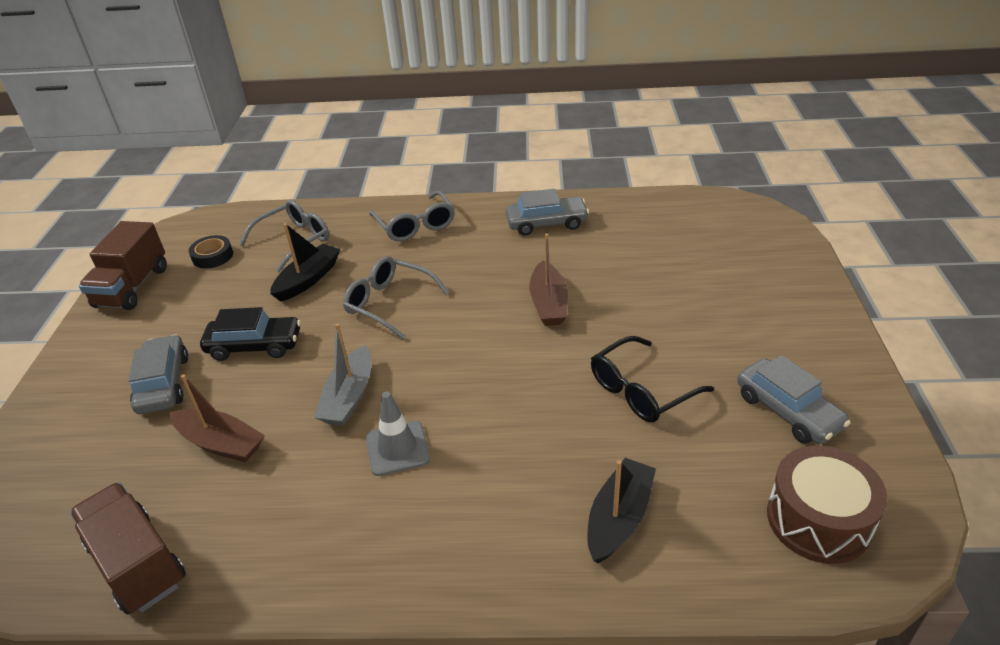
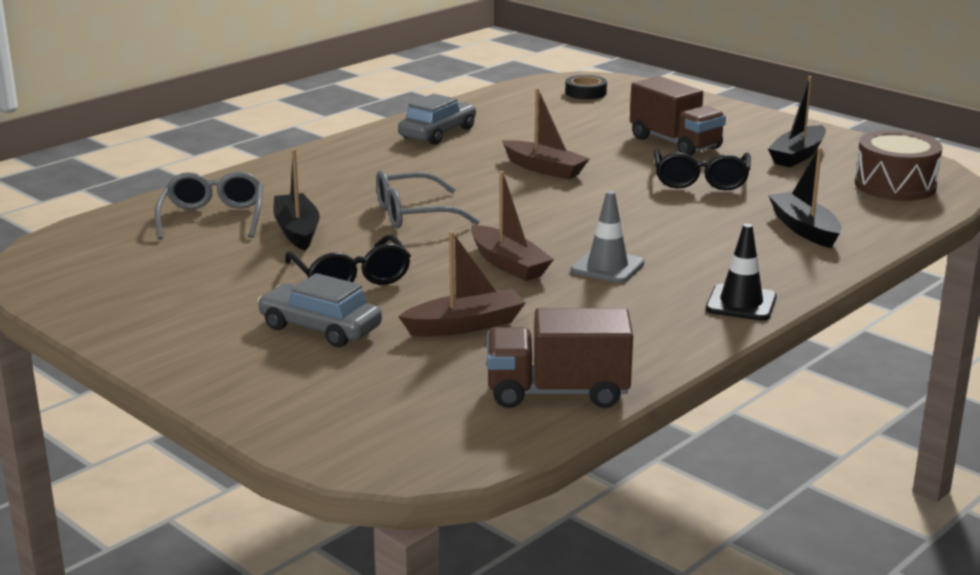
camera: 50 degrees left, 15 degrees down
brown truck [79,221,167,310] -> brown truck moved to [630,76,726,156]
black tape [189,235,233,269] -> black tape moved to [565,75,607,99]
black car [200,307,301,361] -> black glasses [285,235,411,285]
grey boat [314,323,371,426] -> brown boat [471,171,554,281]
grey glasses [369,191,455,241] -> none
grey car [737,355,851,444] -> black boat [768,76,826,167]
none -> black traffic cone [706,224,777,321]

